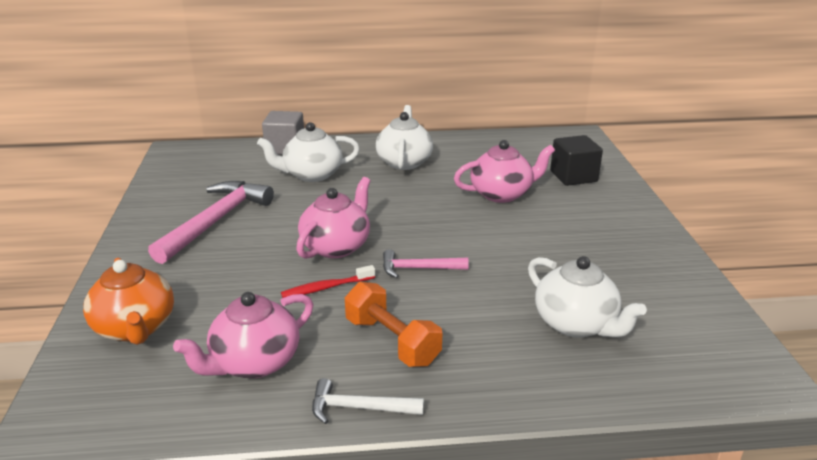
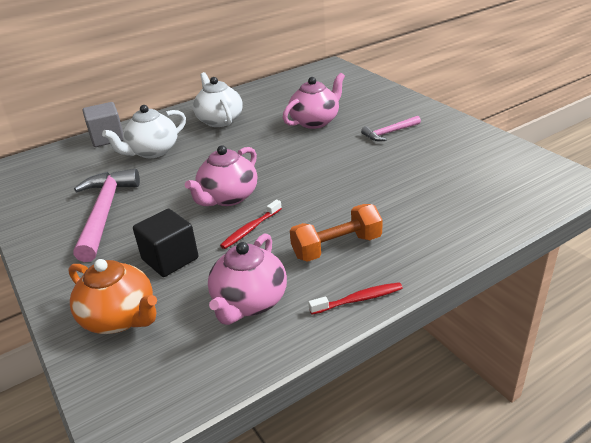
camera: 25 degrees left, 5 degrees up
pink teapot [296,177,370,259] -> pink teapot turned 150 degrees counterclockwise [185,145,257,206]
white hammer [312,378,424,424] -> red toothbrush [308,282,403,315]
orange dumbbell [345,282,442,367] -> orange dumbbell turned 45 degrees counterclockwise [290,204,383,262]
pink hammer [383,249,469,278] -> pink hammer moved to [361,116,421,141]
white teapot [528,256,647,338] -> none
black cube [550,135,603,186] -> black cube moved to [133,209,198,277]

